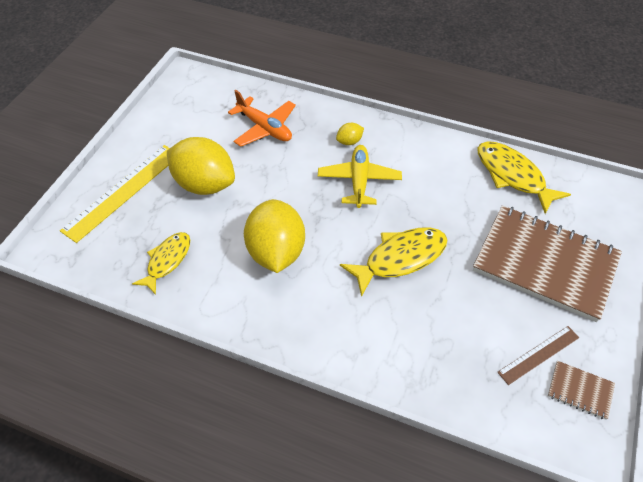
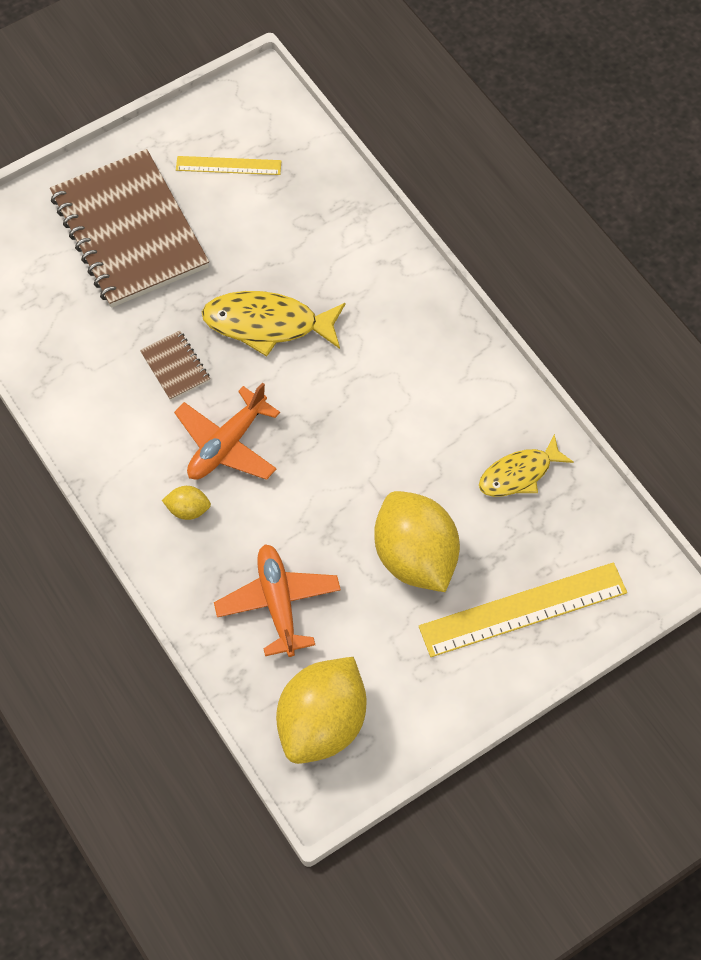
camera: 145 degrees left, 10 degrees up
yellow lemon [244,199,305,273] -> yellow lemon moved to [276,657,367,764]
yellow plane [318,145,402,208] -> orange plane [174,382,280,480]
yellow fish [477,141,571,214] -> none
brown ruler [497,326,579,385] -> yellow ruler [176,156,282,175]
brown notebook [548,361,615,420] -> brown notebook moved to [140,331,210,401]

